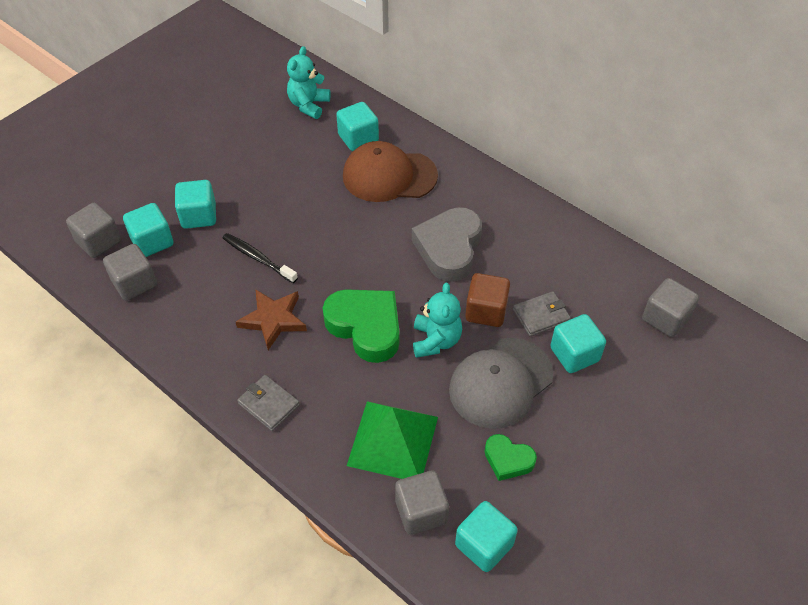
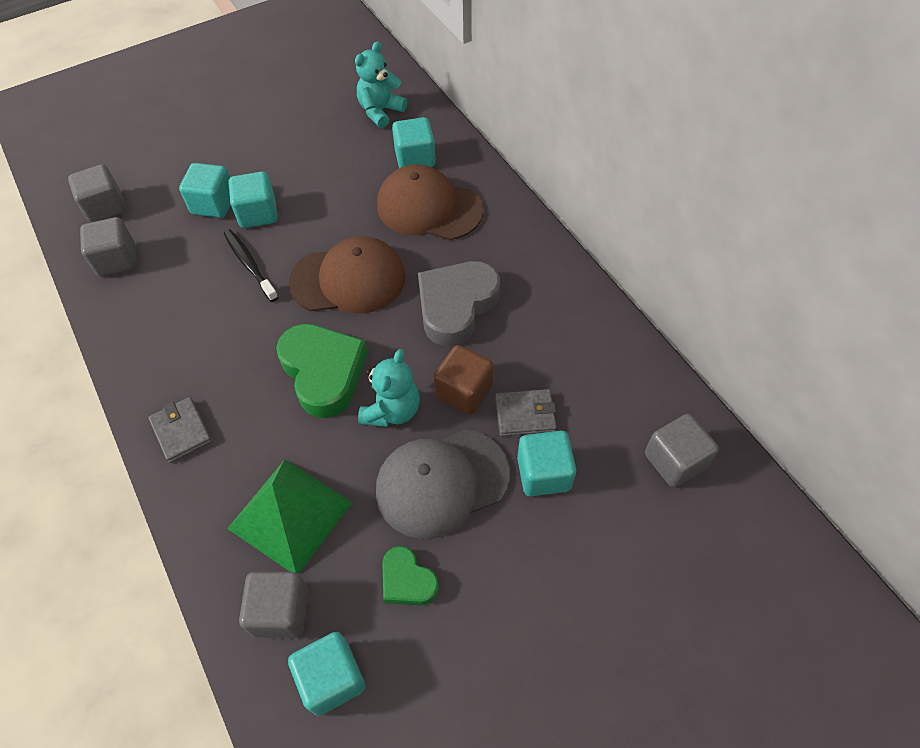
camera: 20 degrees right, 5 degrees up
turquoise cube [123,203,173,257] -> turquoise cube moved to [229,171,278,228]
brown star [236,289,307,350] -> none
none -> brown cap [289,236,405,314]

